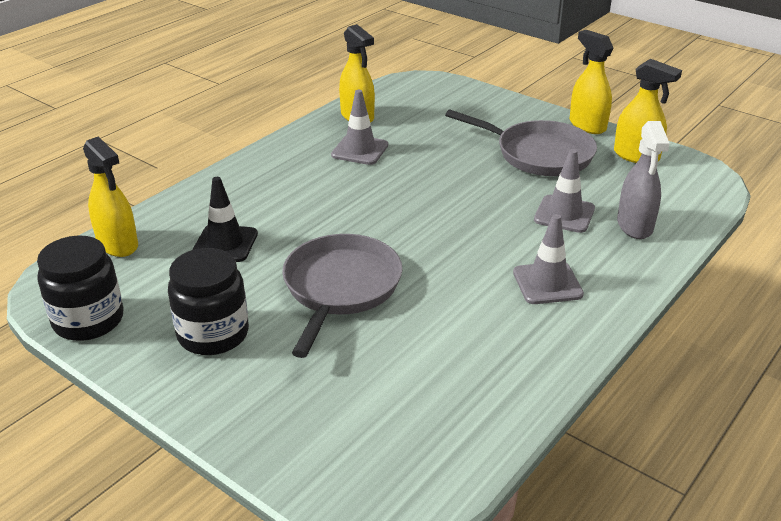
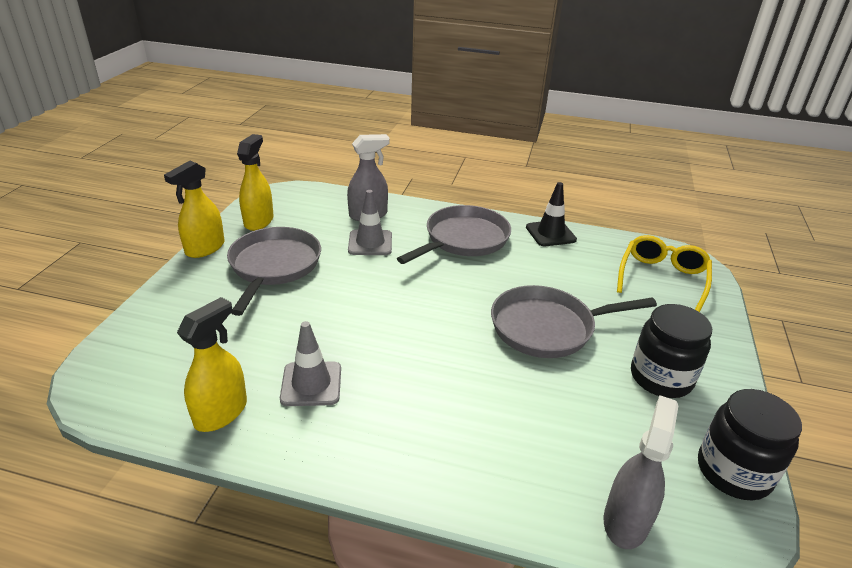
camera: 115 degrees left, 0 degrees up
yellow spray bottle [83,136,138,257] -> grey spray bottle [604,395,678,549]
black traffic cone [192,177,258,262] -> black traffic cone moved to [526,182,577,246]
grey traffic cone [513,214,584,304] -> grey pan [397,205,511,264]
none -> yellow glasses [617,235,712,312]

